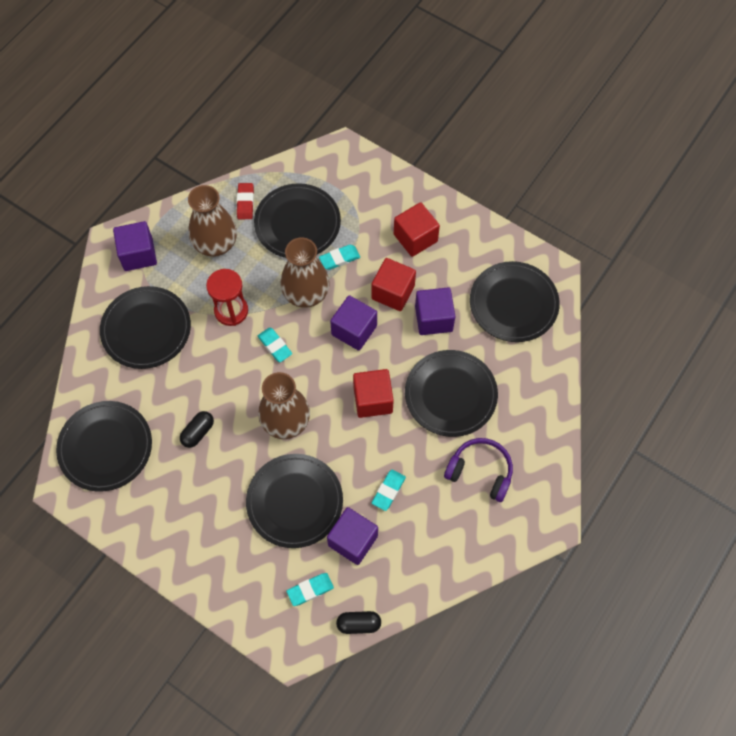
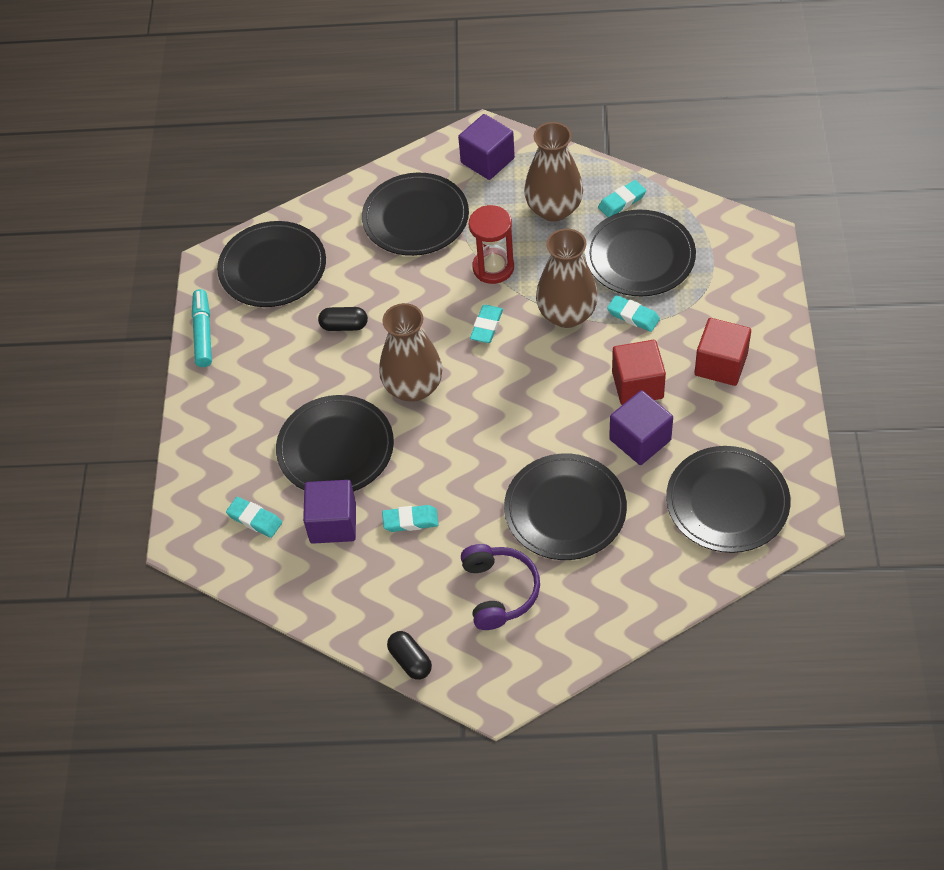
camera: 60 degrees right, 10 degrees down
red eraser [237,183,254,219] -> turquoise eraser [598,180,646,217]
purple cube [330,295,377,351] -> none
black capsule [336,611,381,634] -> black capsule moved to [387,631,432,680]
red cube [353,369,394,418] -> none
none -> turquoise marker [192,289,212,367]

